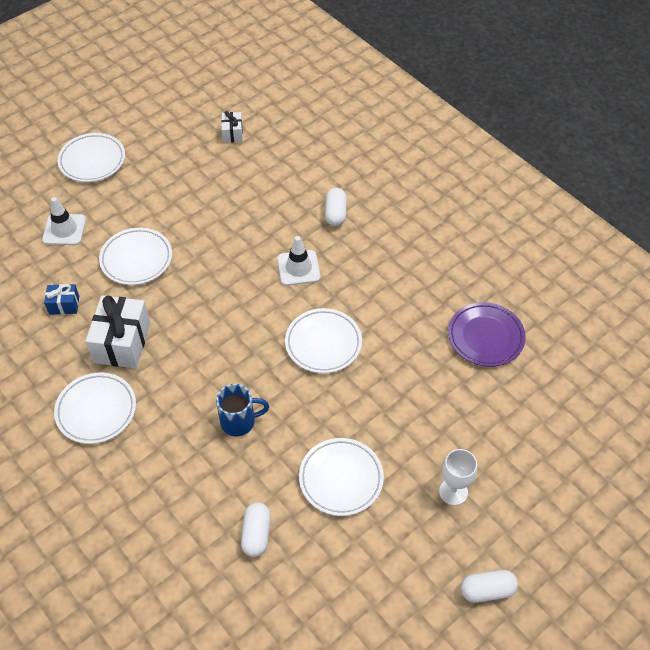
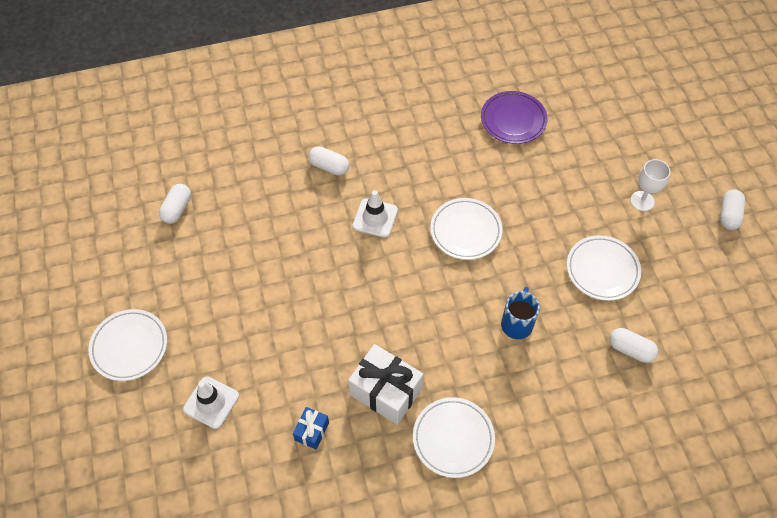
camera: 65 degrees left, 5 degrees up
white plate [99,228,172,285] -> none
white gift [221,111,243,143] -> white capsule [159,184,191,224]

